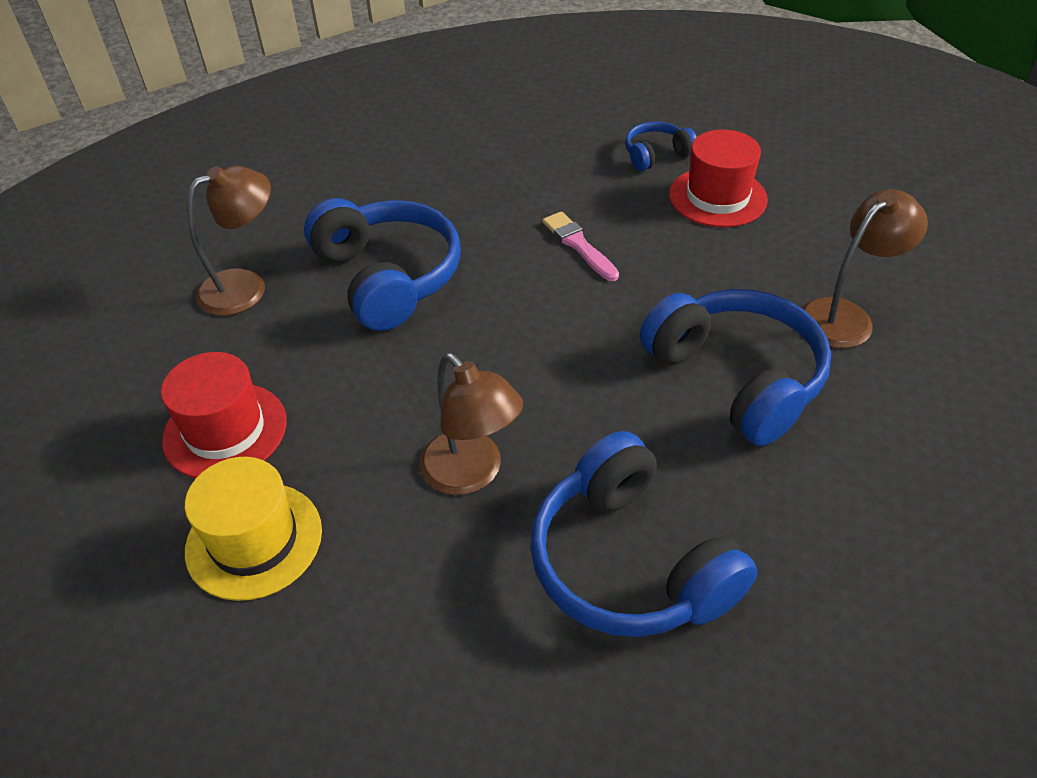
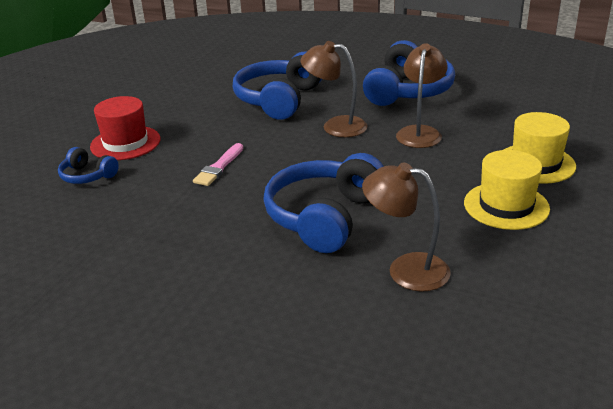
camera: 125 degrees left, 15 degrees down
red hat [161,352,287,478] -> yellow hat [464,150,550,230]
brown lamp [802,189,928,348] -> brown lamp moved to [300,41,367,137]

